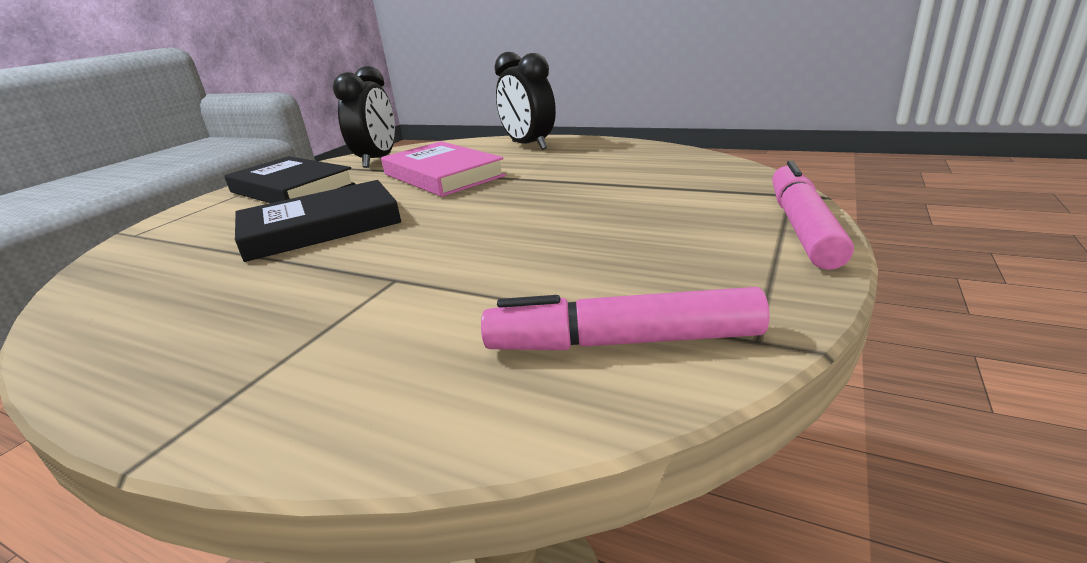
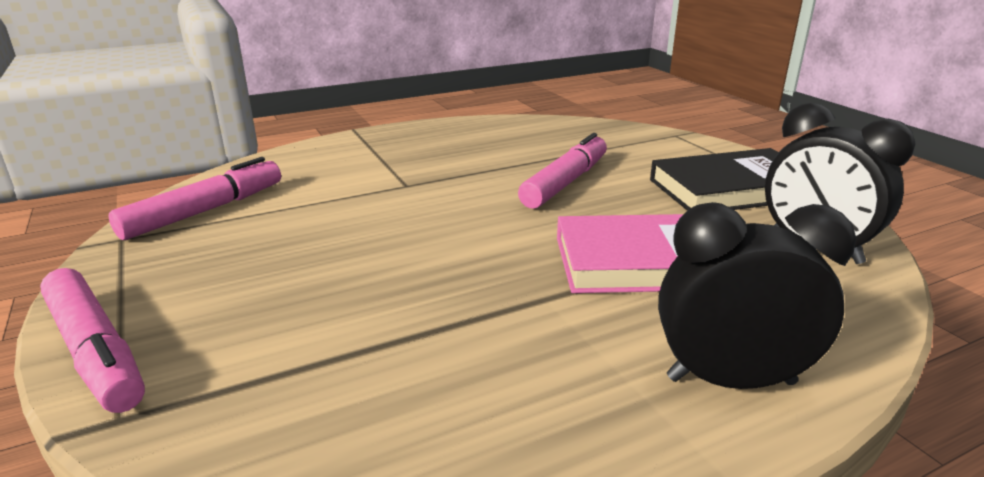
camera: 125 degrees right, 0 degrees up
black book [235,180,401,262] -> pink marker [518,133,607,209]

